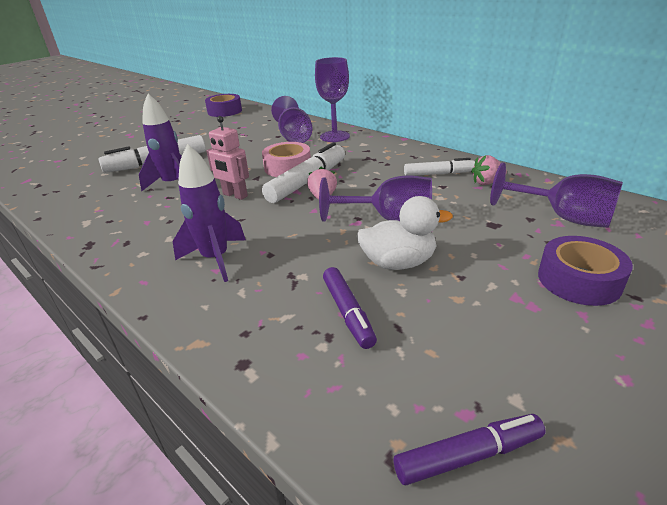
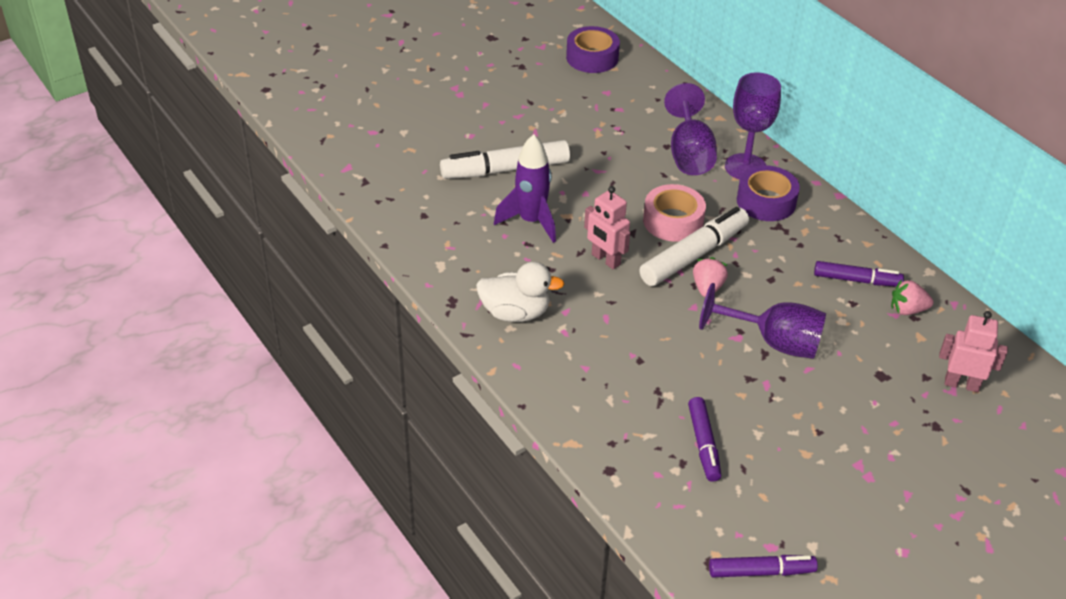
camera: 10 degrees right, 10 degrees up
purple rocket [173,144,246,282] -> none
white duck [356,196,453,270] -> white duck moved to [476,262,564,322]
white marker [404,158,475,176] -> purple marker [814,261,904,287]
purple goblet [490,162,623,228] -> pink robot [939,311,1008,392]
purple tape [538,236,633,306] -> purple tape moved to [737,165,800,221]

